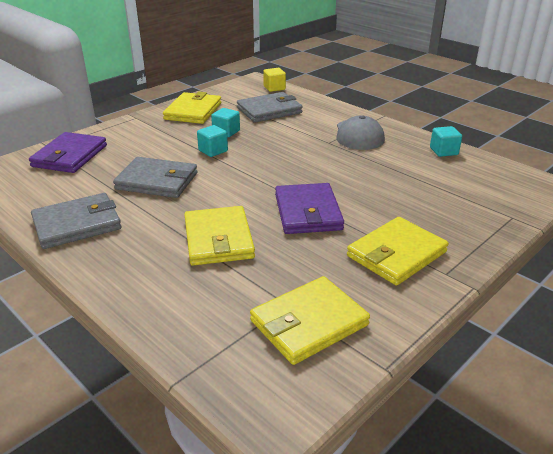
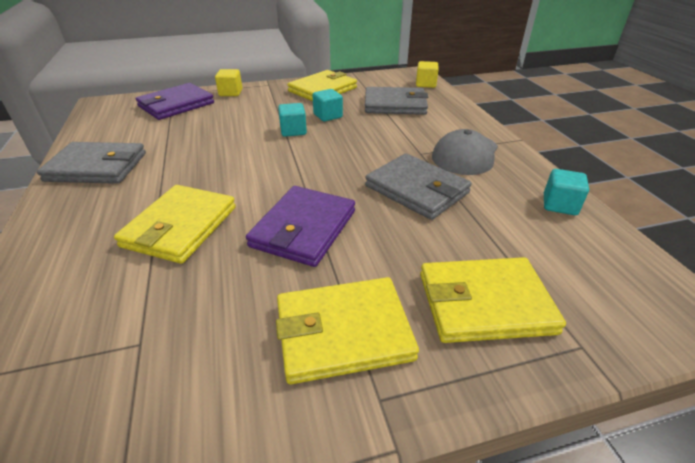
camera: 30 degrees right, 5 degrees up
grey wallet [113,157,198,198] -> grey wallet moved to [365,153,472,220]
yellow wallet [250,276,370,365] -> yellow wallet moved to [420,257,566,343]
none -> yellow cube [215,69,242,96]

